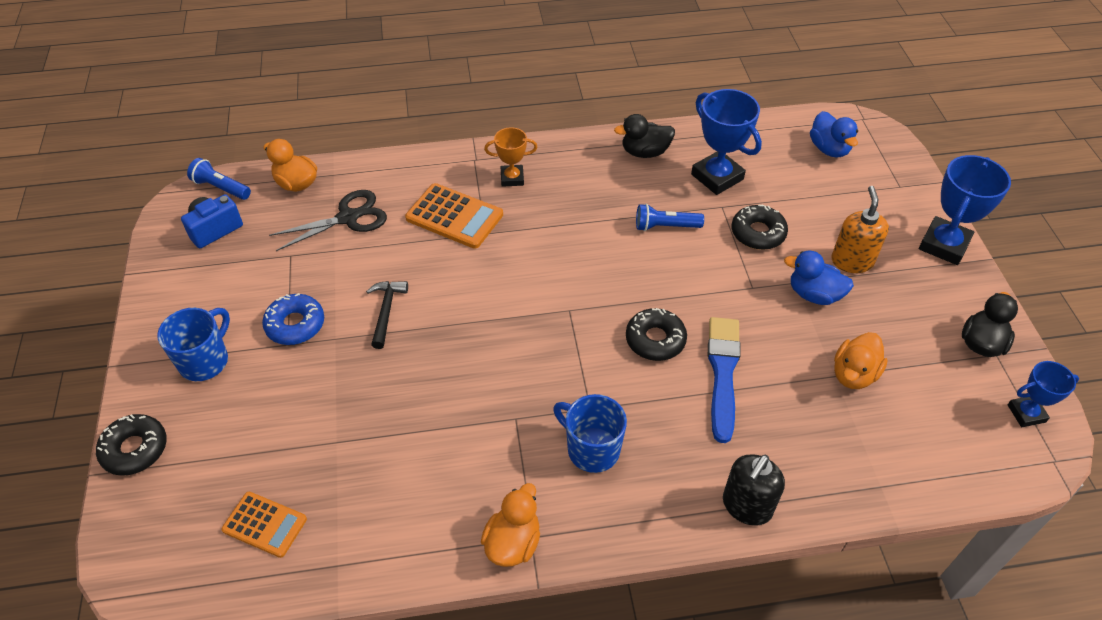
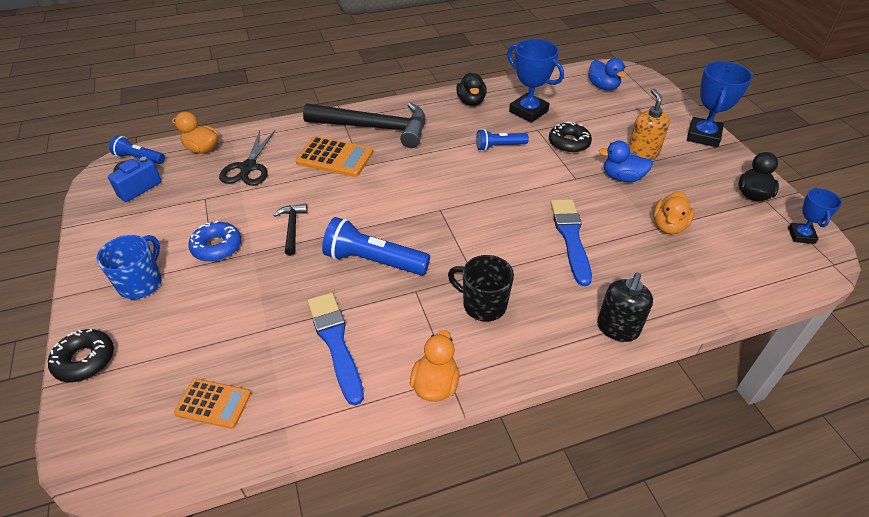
camera: 10 degrees left, 5 degrees down
black scissors [269,190,387,251] -> black scissors turned 135 degrees clockwise [219,130,275,186]
orange trophy [484,127,538,187] -> black hammer [303,102,425,148]
blue mug [553,394,627,473] -> black mug [448,255,514,322]
black duck [614,114,675,158] -> black duck turned 75 degrees counterclockwise [456,73,487,106]
black donut [626,308,687,361] -> none
blue trophy [1008,361,1079,427] -> blue trophy turned 60 degrees counterclockwise [788,188,842,244]
none -> blue brush [308,293,364,405]
none -> blue flashlight [322,217,430,275]

